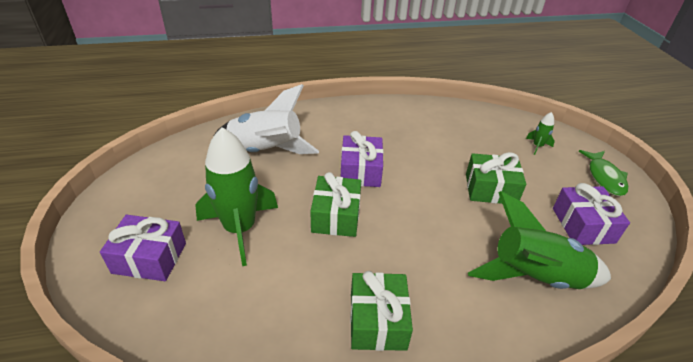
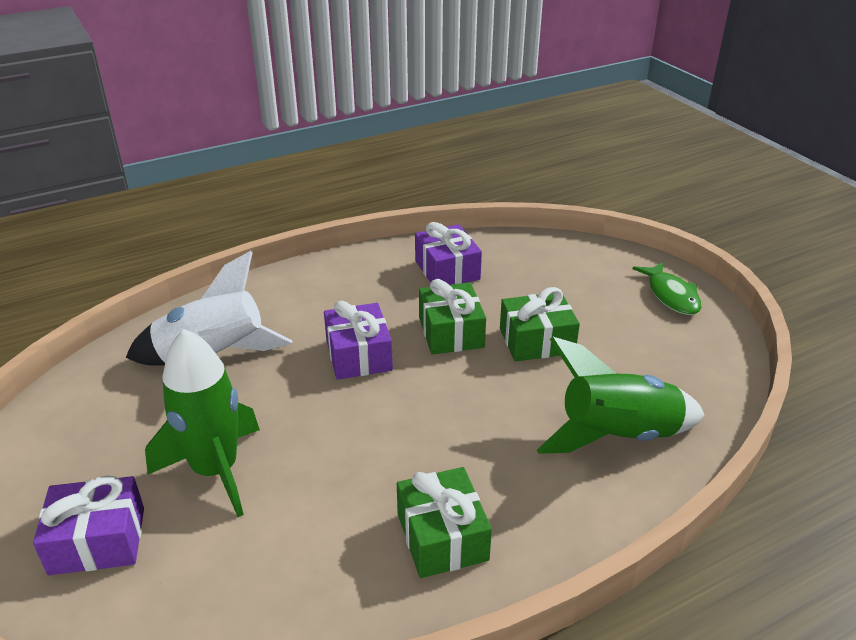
camera: 15 degrees left, 5 degrees down
green gift [310,172,361,237] -> green gift moved to [419,279,486,355]
green rocket [526,112,555,155] -> none
purple gift [553,183,630,245] -> purple gift moved to [415,222,482,285]

